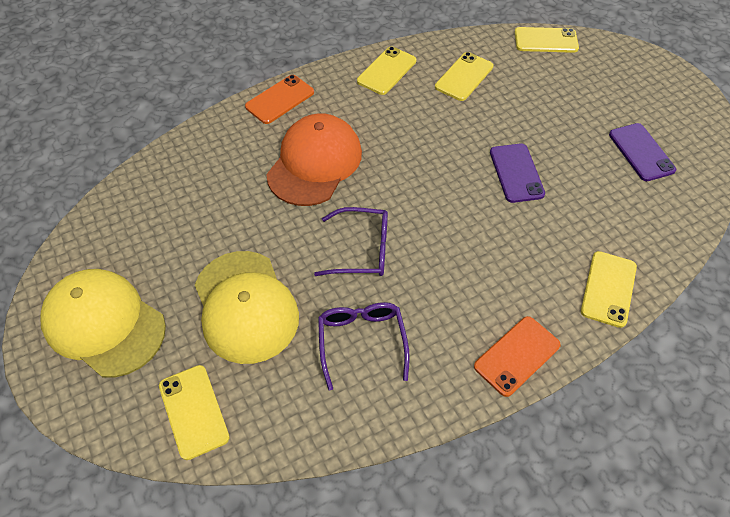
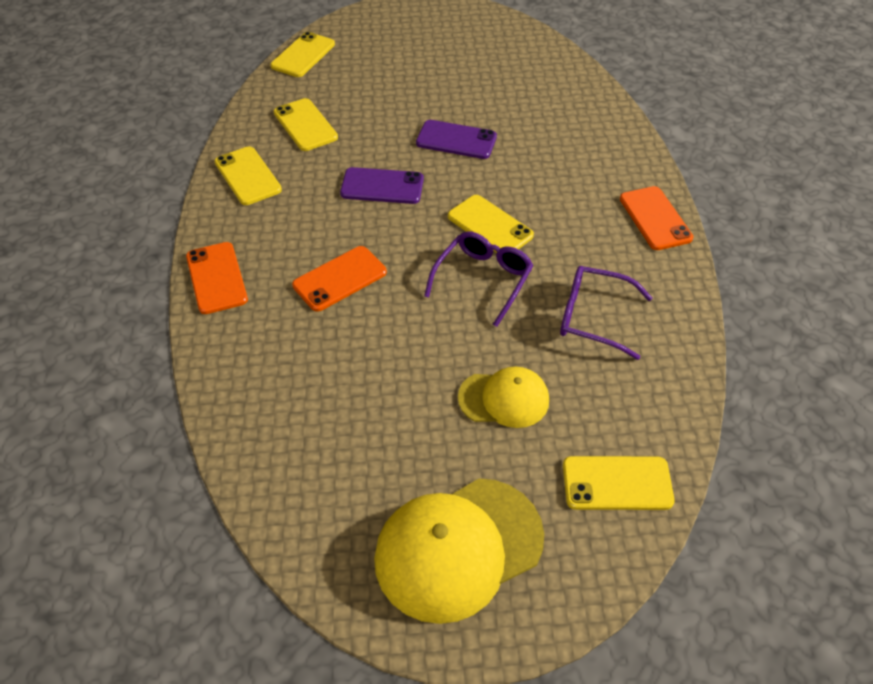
camera: 65 degrees left, 5 degrees down
yellow cap [195,251,299,364] -> yellow cap [458,366,549,428], size x0.59
orange cap [266,113,362,206] -> orange phone [292,246,387,312]
yellow phone [581,251,637,328] -> yellow phone moved to [448,195,534,253]
purple phone [609,123,676,181] -> purple phone moved to [340,167,424,204]

